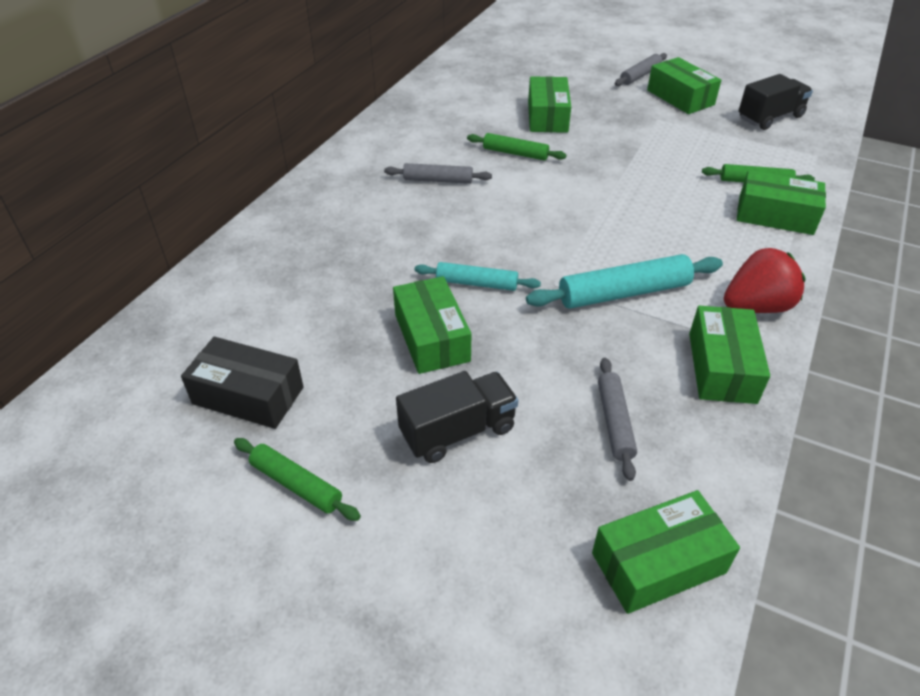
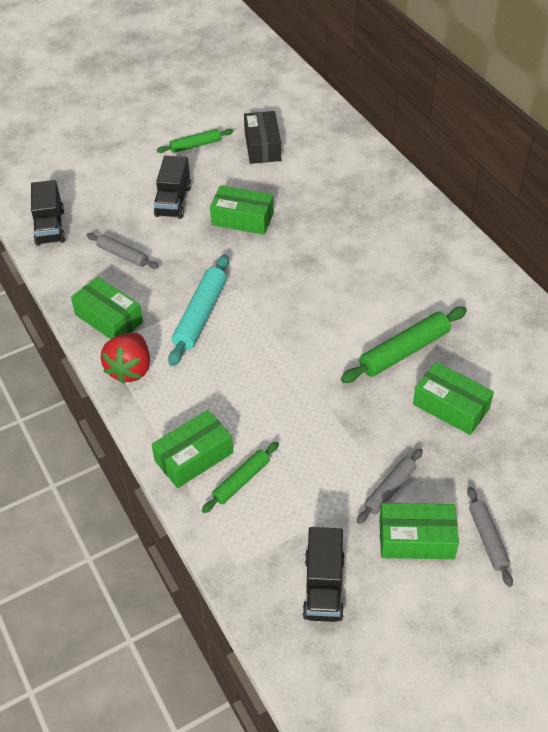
camera: 125 degrees right, 5 degrees up
black box [181,337,304,429] -> black box turned 60 degrees counterclockwise [244,111,281,164]
grey rolling pin [384,163,492,184] -> grey rolling pin moved to [357,448,423,524]
turquoise rolling pin [415,262,541,291] -> none
green rolling pin [467,133,567,161] -> green rolling pin [341,307,467,383], size x1.62
green box [592,490,740,614] -> black truck [31,180,65,246]

